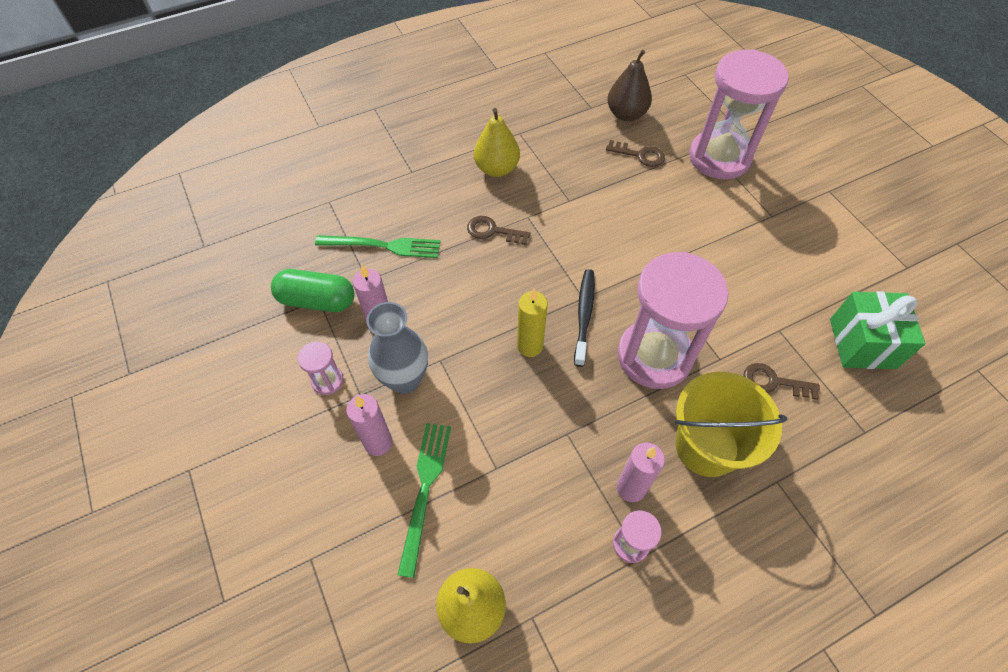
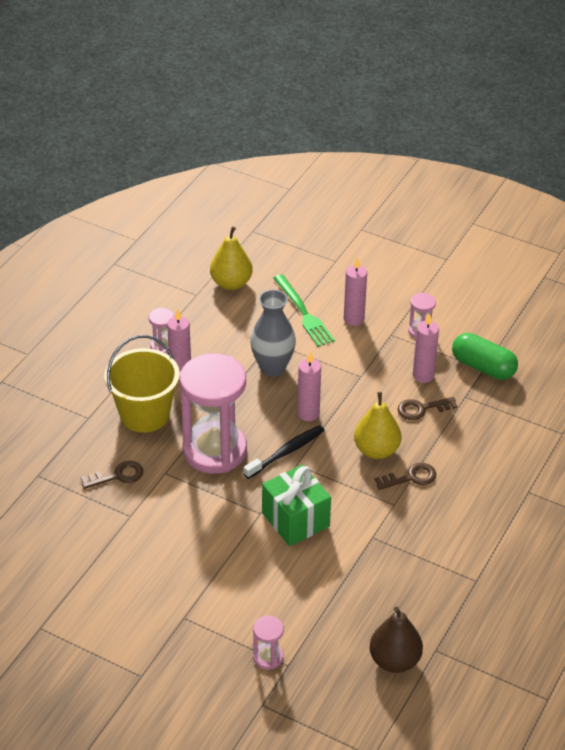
camera: 145 degrees right, 15 degrees down
green capsule [271,269,354,312] -> green capsule turned 60 degrees clockwise [452,333,518,380]
green fork [315,235,441,258] -> none
grey vase [366,302,428,394] -> grey vase moved to [250,290,296,377]
yellow pear [474,108,520,177] -> yellow pear moved to [354,392,401,459]
yellow candle [517,288,548,357] -> pink candle [297,351,321,421]
black toothbrush [574,269,595,367] -> black toothbrush turned 105 degrees counterclockwise [243,425,325,479]
brown key [606,140,665,167] -> brown key moved to [397,397,458,420]
pink hourglass [689,49,789,180] -> pink hourglass [253,616,284,670], size x0.42
green gift [830,291,925,369] -> green gift moved to [262,465,331,546]

